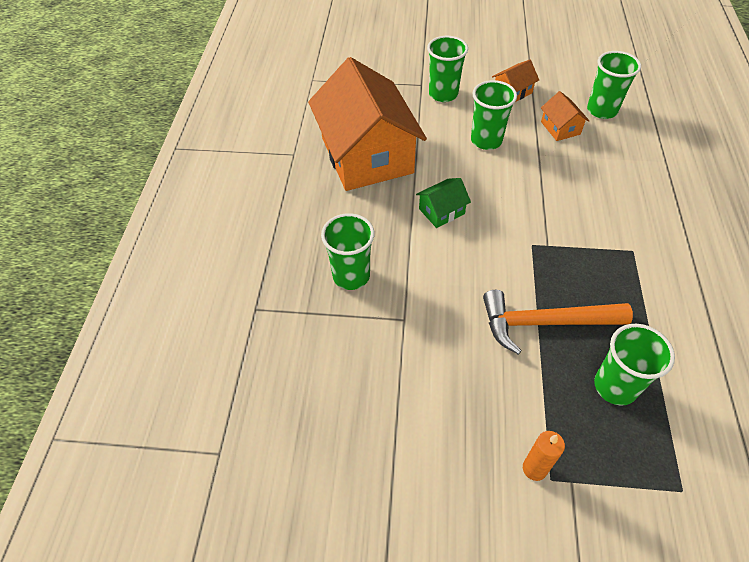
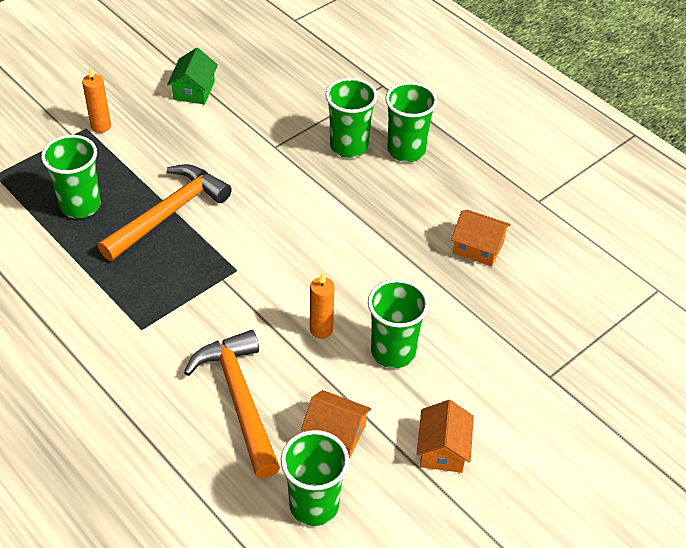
camera: 130 degrees right, 5 degrees down
orange house [308,57,427,191] -> orange house [451,210,511,267], size x0.40
green house [416,178,471,228] -> green house moved to [167,48,218,105]
green cup [427,36,468,102] -> green cup moved to [385,82,437,162]
none -> orange hammer [184,330,280,479]
none -> orange candle [310,272,335,339]

